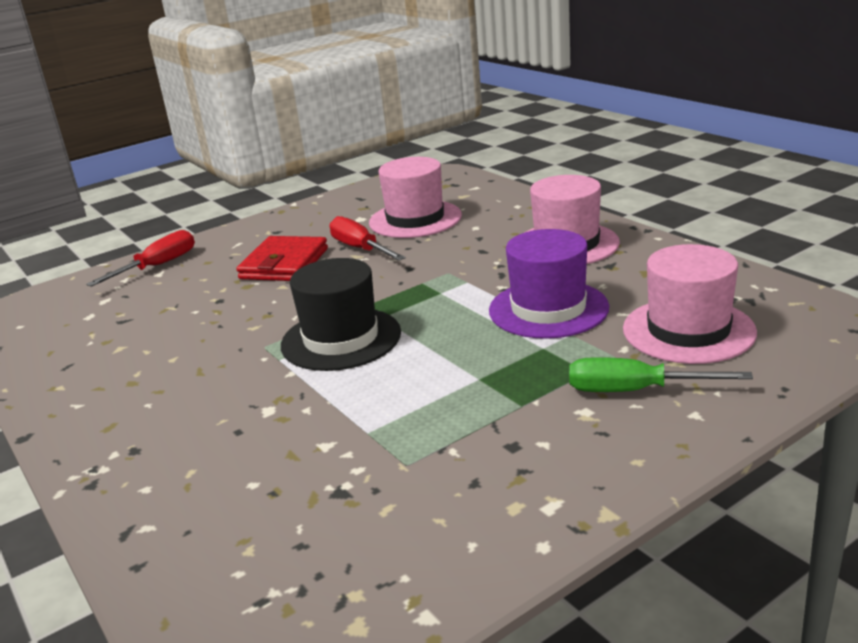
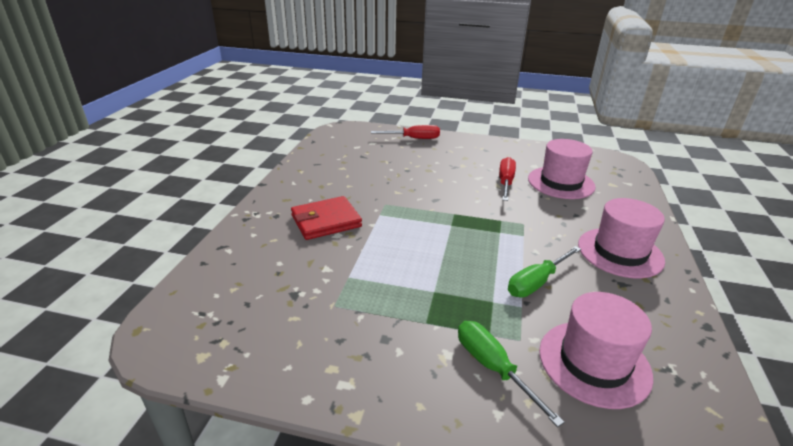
camera: 45 degrees right, 5 degrees up
red wallet [236,236,328,281] -> red wallet moved to [291,196,362,240]
black hat [281,258,401,371] -> none
purple hat [489,229,609,339] -> green screwdriver [508,246,581,297]

